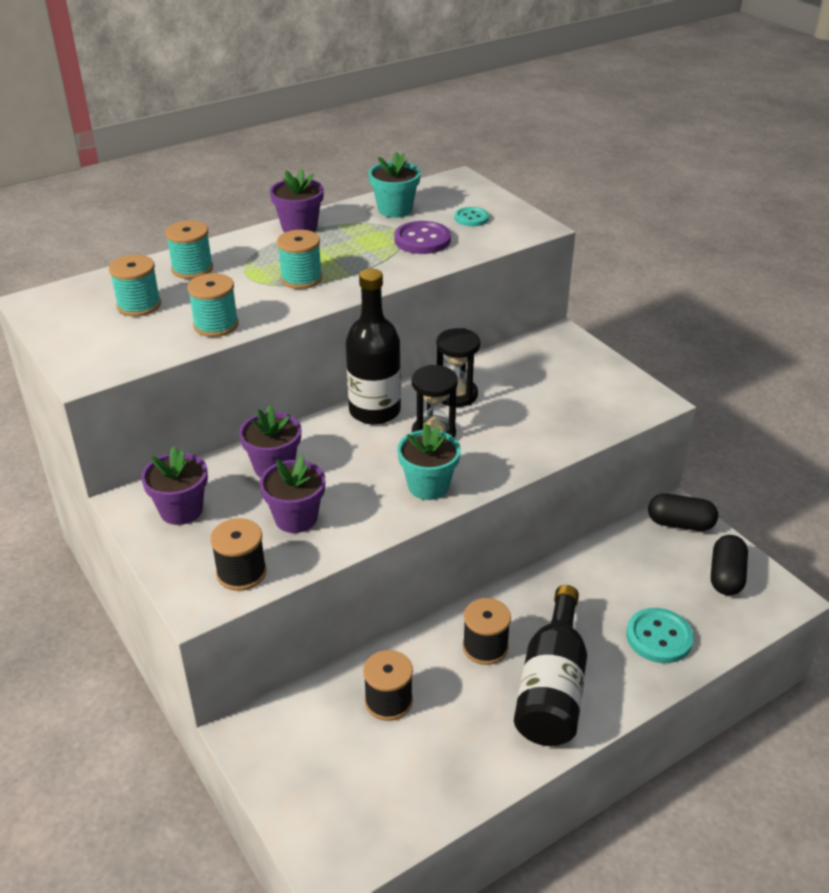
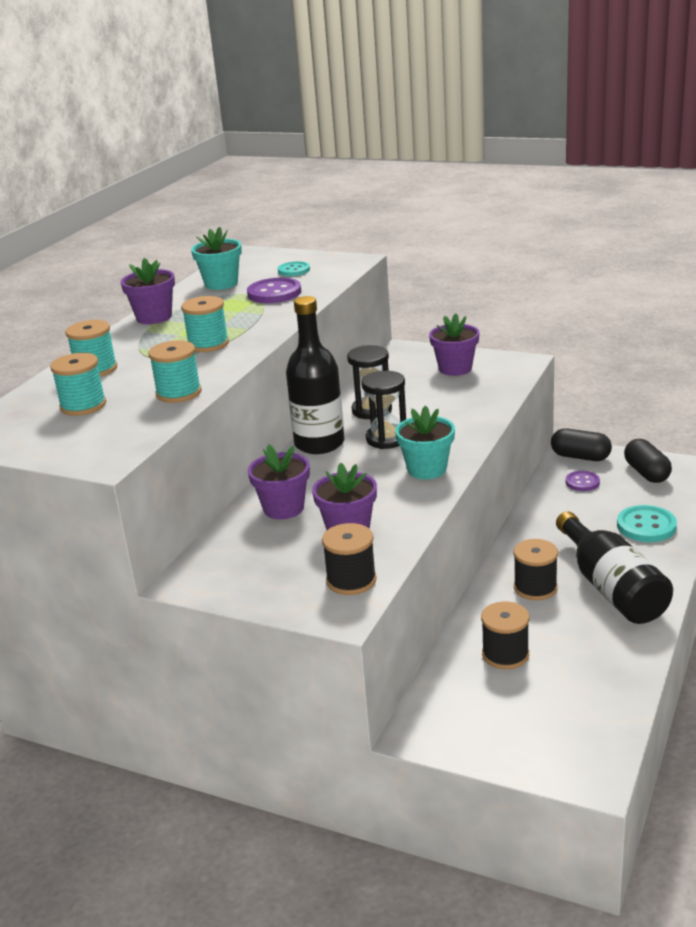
camera: 30 degrees left, 10 degrees down
purple flower pot [141,446,208,525] -> purple flower pot moved to [429,313,479,376]
black capsule [648,494,718,531] -> black capsule turned 45 degrees clockwise [551,428,612,461]
none -> purple button [566,471,600,491]

